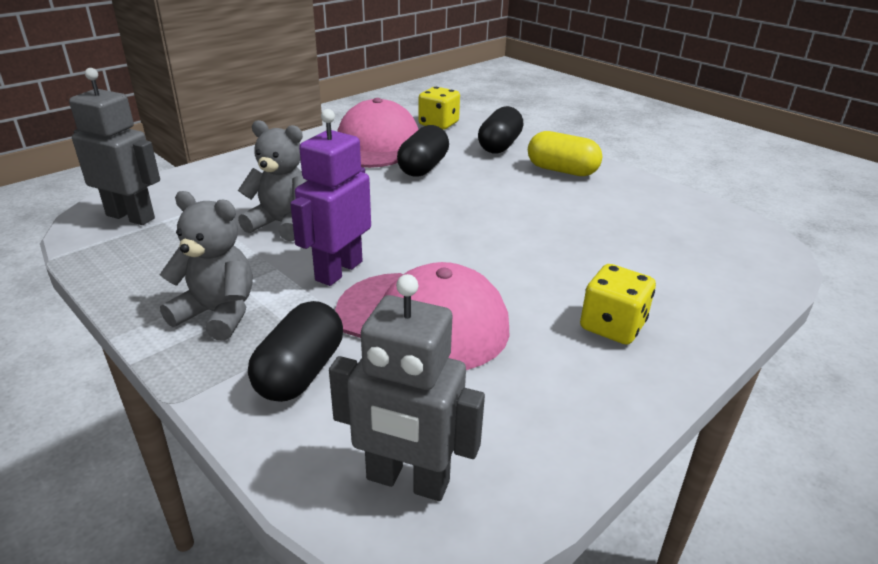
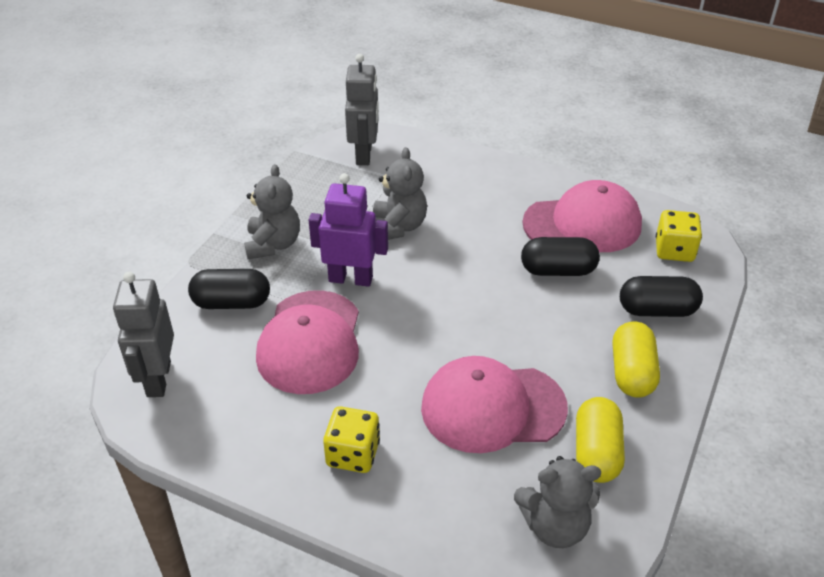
camera: 70 degrees right, 10 degrees up
none -> pink cap [421,356,568,453]
none -> grey teddy bear [514,456,601,548]
none -> yellow capsule [576,397,625,483]

